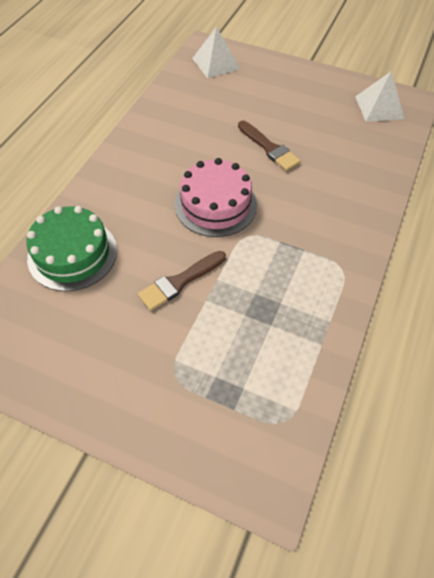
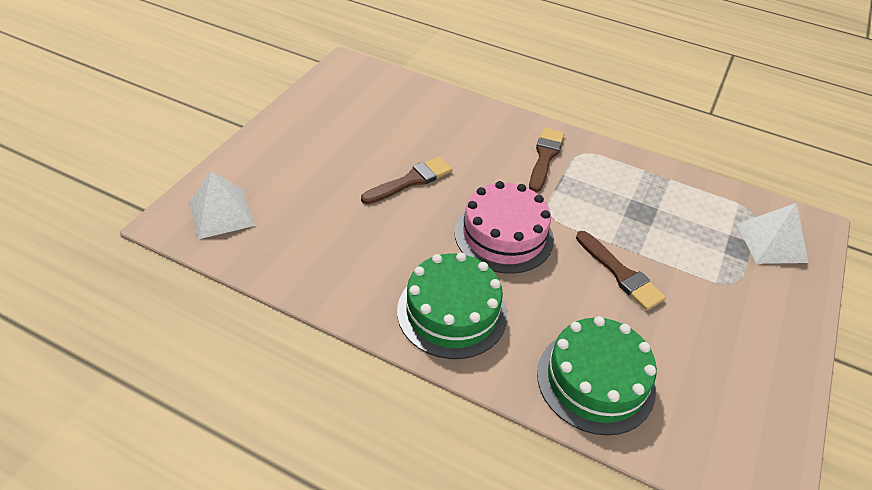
camera: 90 degrees left, 10 degrees down
white pyramid [355,71,404,122] -> white pyramid moved to [736,203,809,264]
none -> green cake [397,252,508,359]
none -> brown brush [529,128,564,192]

